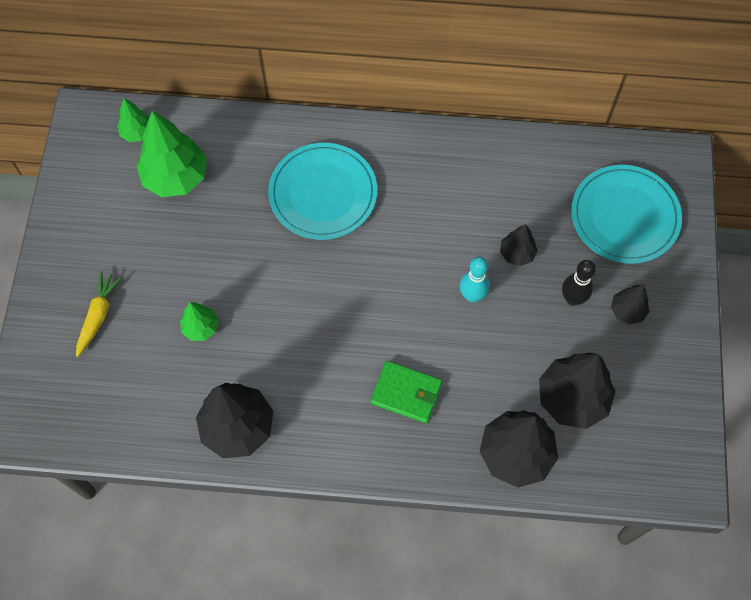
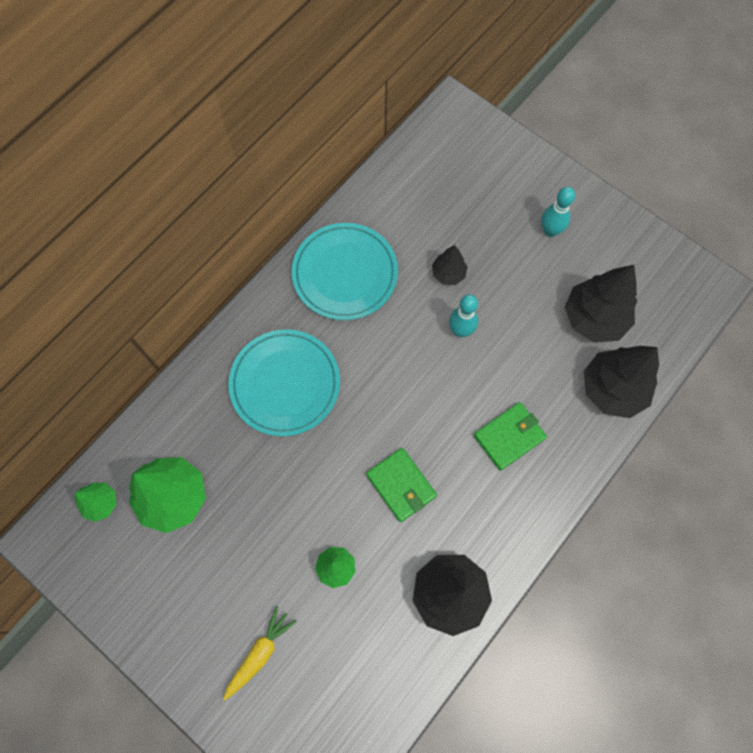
camera: 55 degrees left, 5 degrees up
yellow carrot [76,271,122,357] -> yellow carrot turned 75 degrees clockwise [223,606,297,700]
black bowling pin [562,260,596,306] -> none
turquoise plate [571,165,682,264] -> turquoise plate moved to [292,223,398,320]
black tree [611,284,650,325] -> turquoise bowling pin [541,187,575,237]
none -> green wallet [366,448,437,522]

